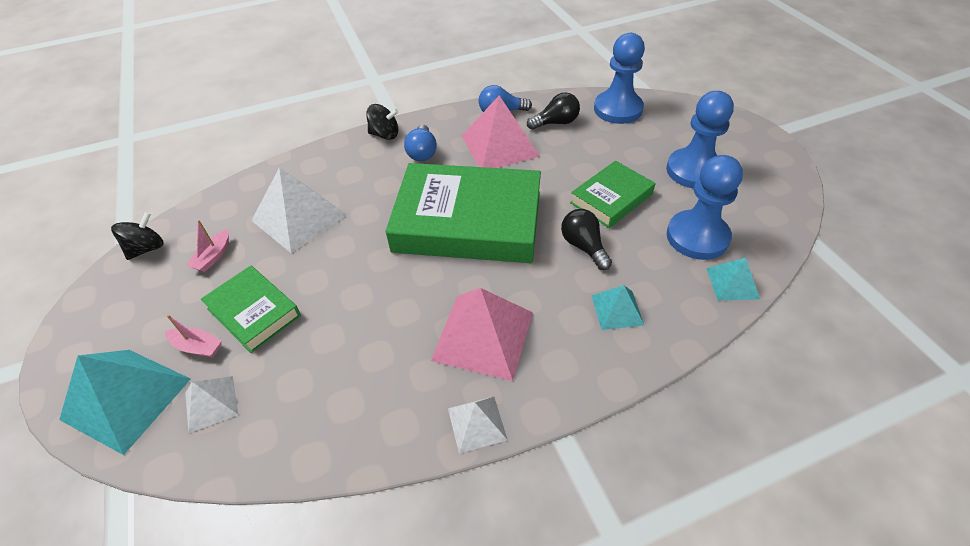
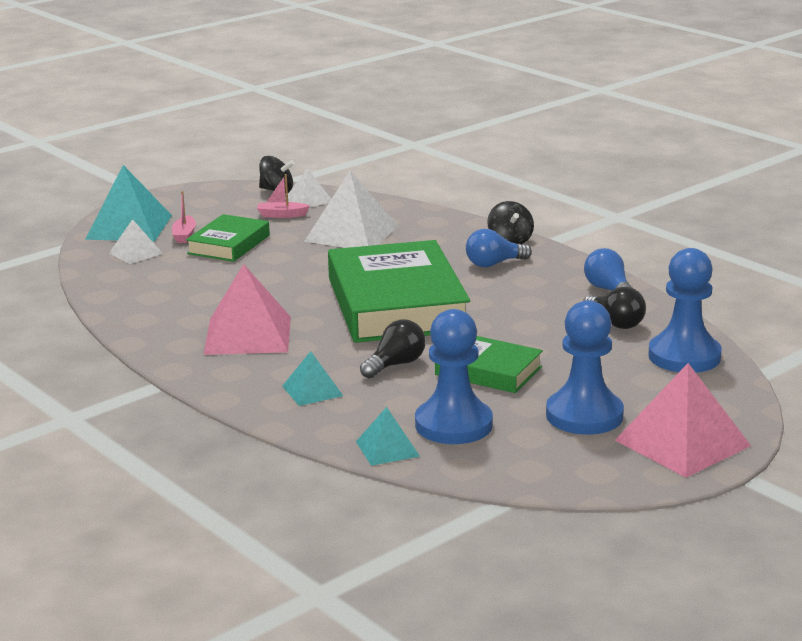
camera: 70 degrees right, 25 degrees down
white pyramid [448,397,508,454] -> white pyramid moved to [285,168,331,208]
pink pyramid [462,96,540,168] -> pink pyramid moved to [615,363,751,478]

